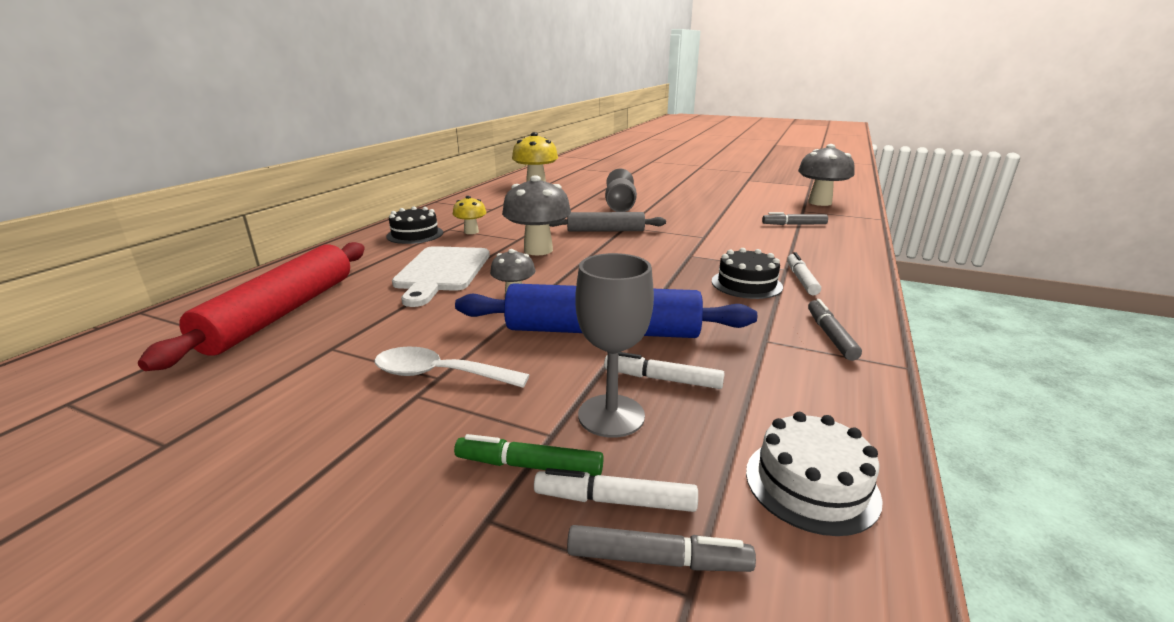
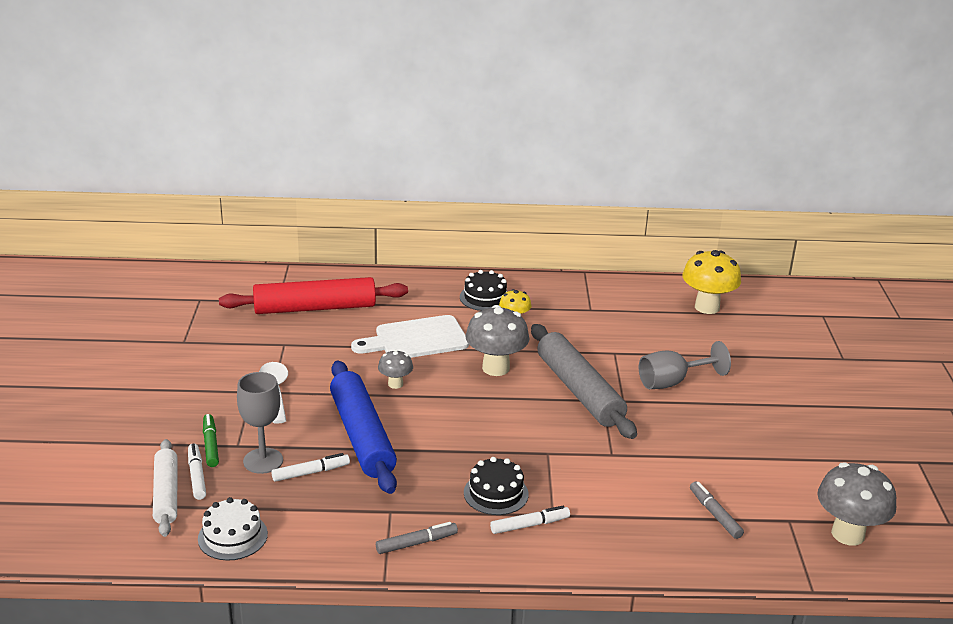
camera: 65 degrees right, 5 degrees up
grey rolling pin [549,212,666,232] -> grey rolling pin [531,324,637,439], size x1.60
grey marker [567,525,756,572] -> white rolling pin [153,439,177,537]
white marker [604,352,725,389] -> white marker turned 75 degrees clockwise [272,453,350,482]

